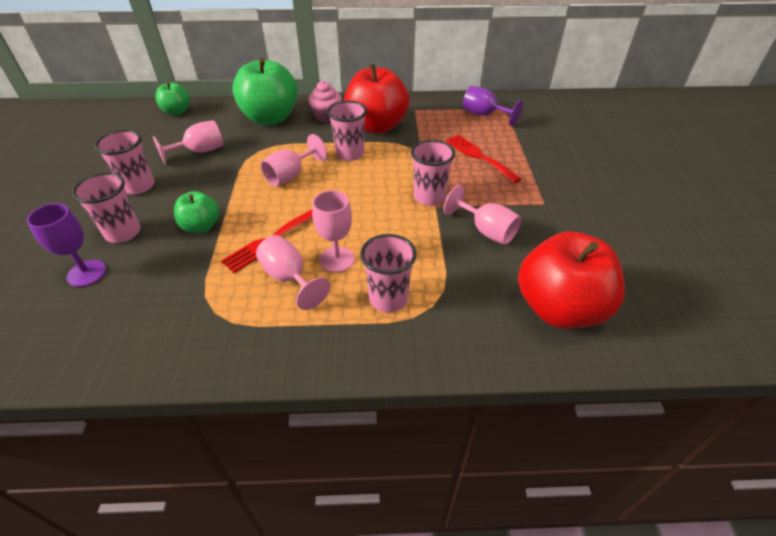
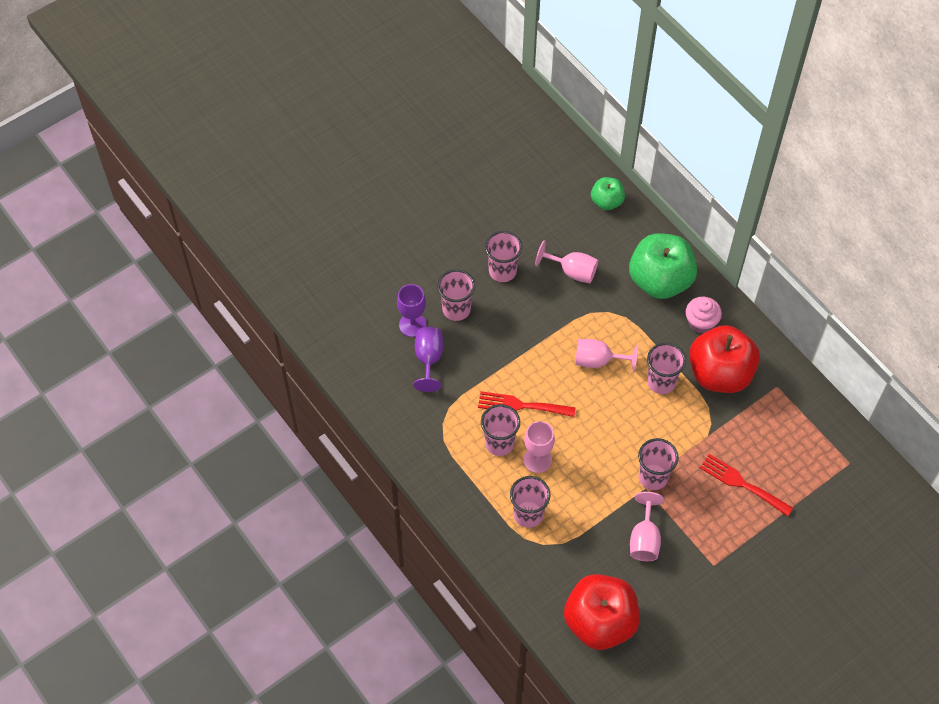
camera: 55 degrees right, 15 degrees up
green apple [174,191,219,233] -> none
pink goblet [256,235,330,310] -> pink cup [481,404,520,456]
red fork [446,135,522,183] -> red fork turned 75 degrees counterclockwise [700,454,793,516]
purple goblet [463,86,523,126] -> purple goblet moved to [413,327,443,392]

